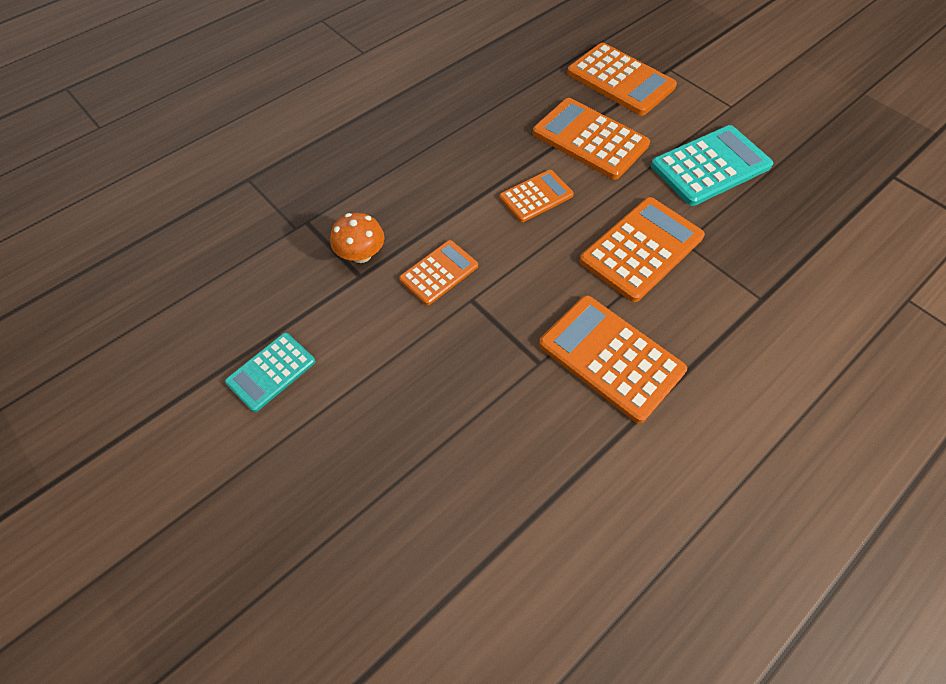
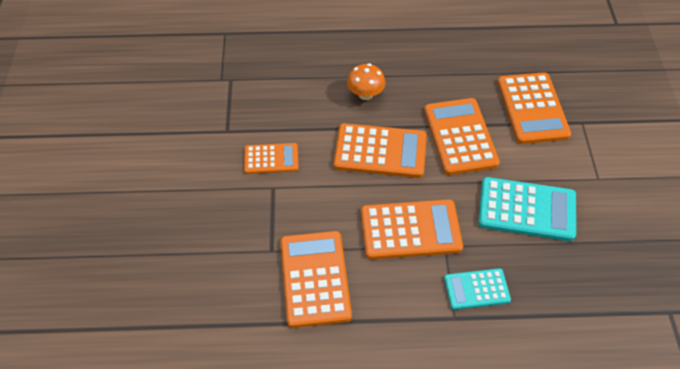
camera: 40 degrees right, 5 degrees down
turquoise calculator [225,333,316,412] -> turquoise calculator moved to [444,268,511,310]
orange mushroom [330,213,384,263] -> orange mushroom moved to [347,63,385,100]
orange calculator [499,170,574,222] -> orange calculator [334,123,427,178], size x1.67

